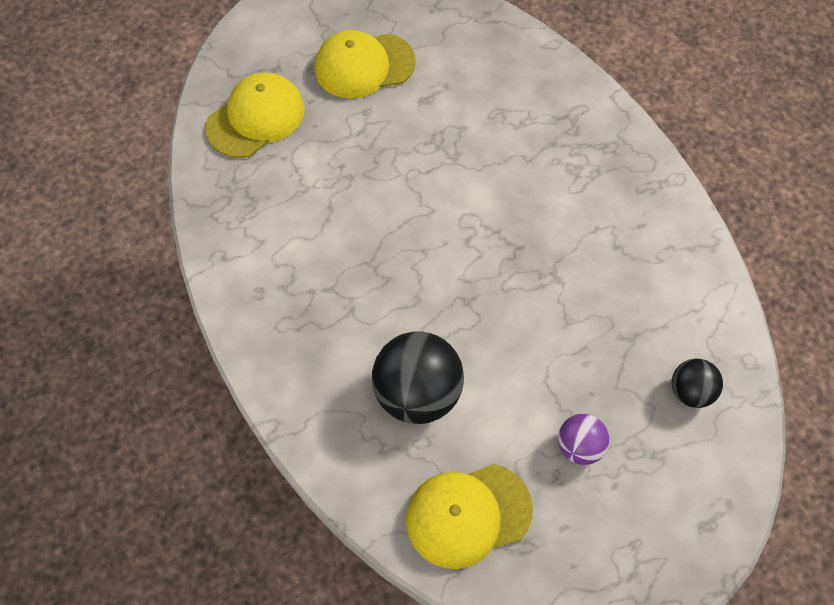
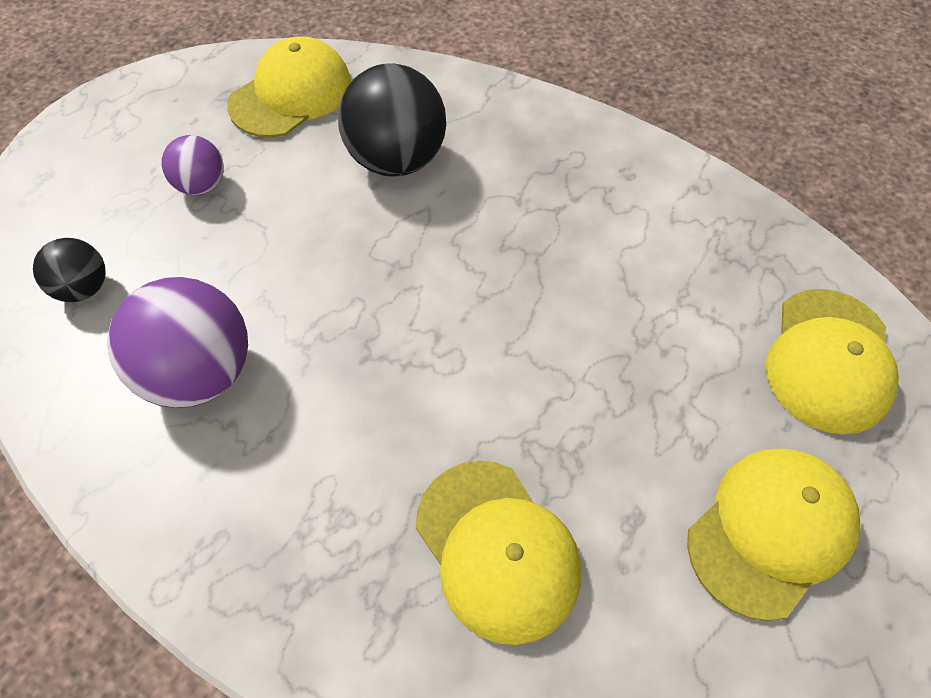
camera: 150 degrees right, 5 degrees down
none -> purple ball [108,277,248,408]
none -> yellow cap [416,461,581,645]

